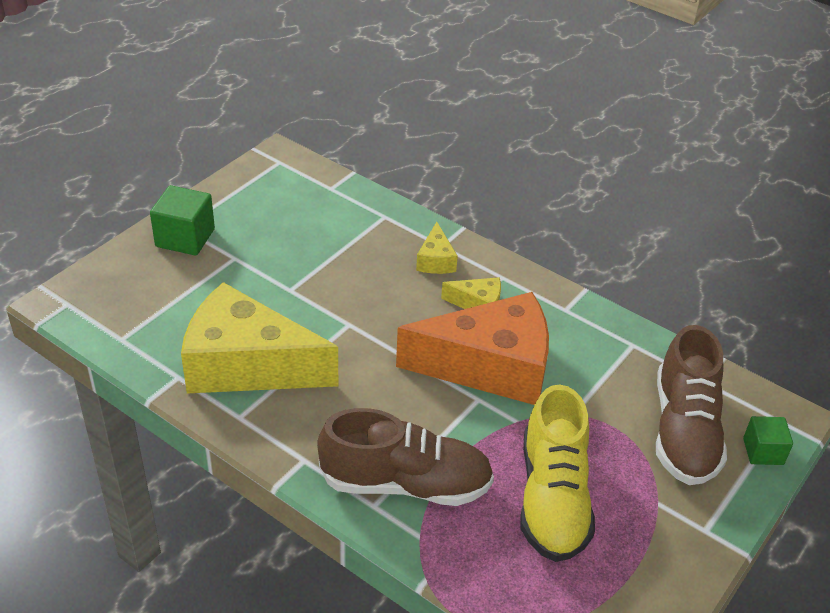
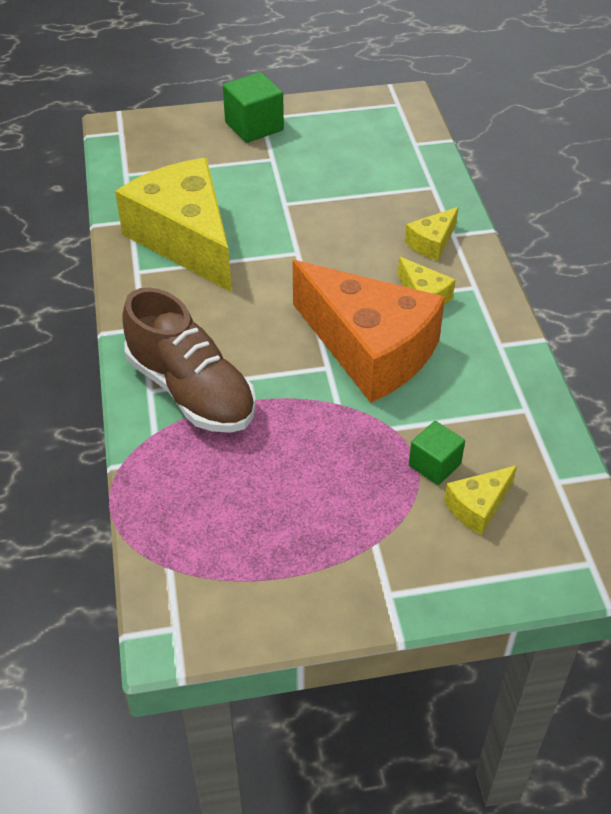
camera: 45 degrees right, 5 degrees up
yellow shoe [520,385,595,562] -> none
brown shoe [656,325,727,485] -> yellow cheese [444,465,517,535]
green cube [743,416,793,465] -> green cube moved to [409,421,465,485]

